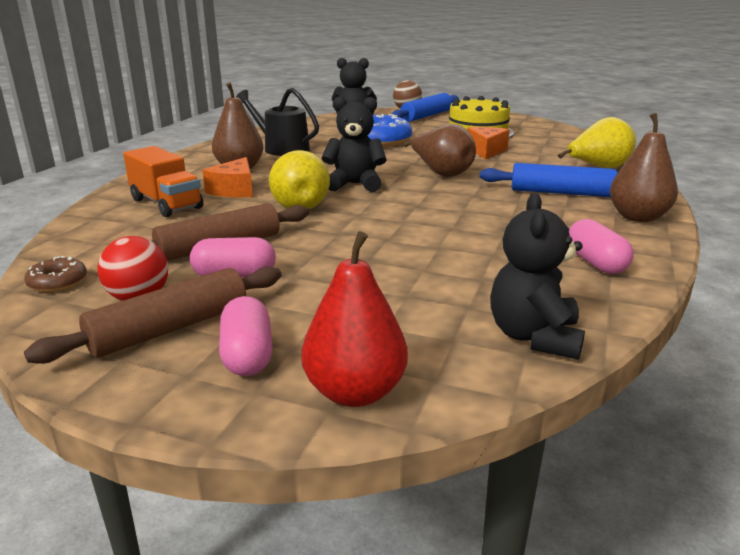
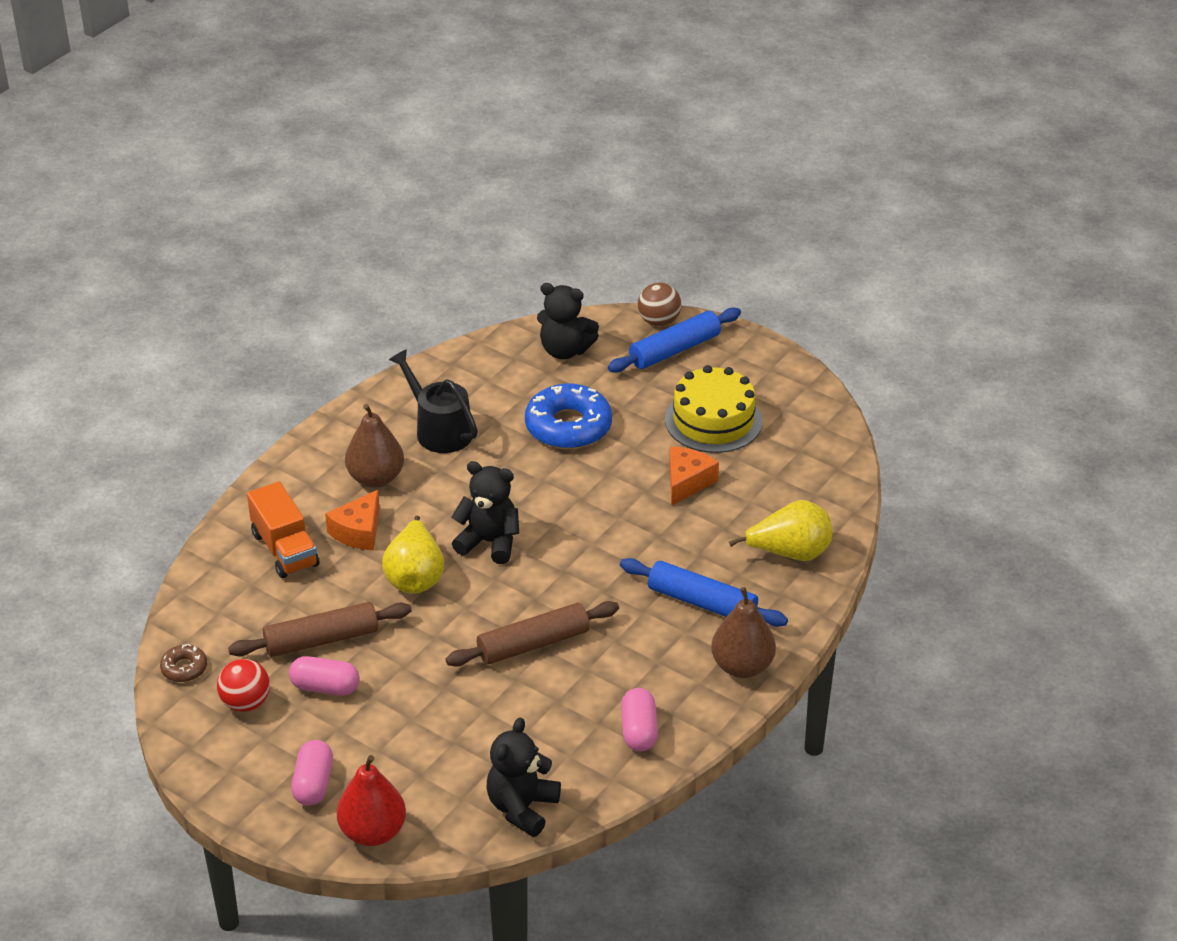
camera: 15 degrees right, 15 degrees up
brown rolling pin [24,266,281,364] -> brown rolling pin moved to [445,601,619,667]
brown pear [404,124,476,177] -> none

